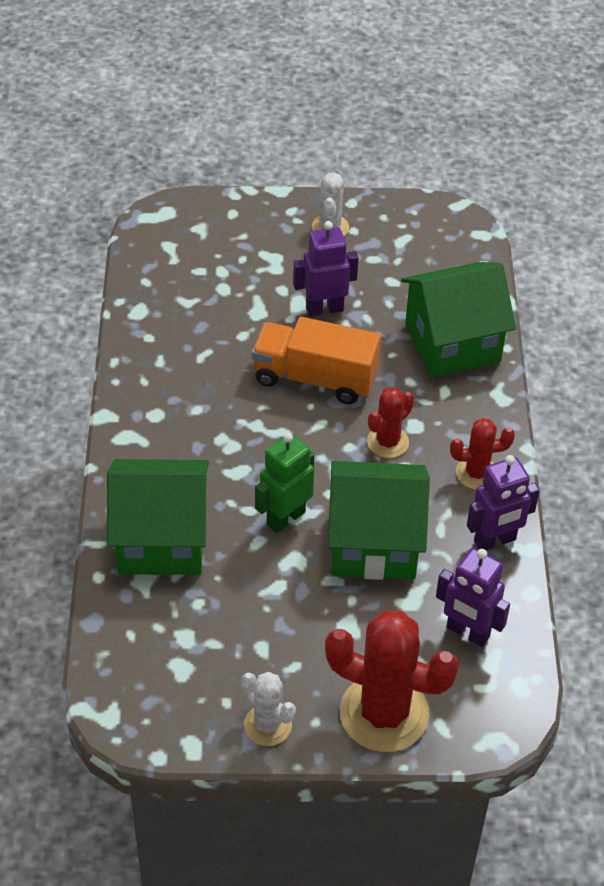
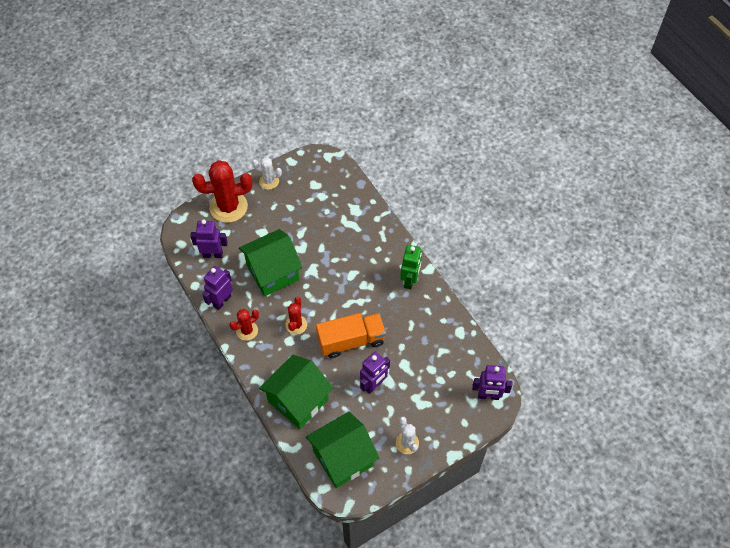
camera: 150 degrees right, 10 degrees up
green house [107,459,209,575] -> green house moved to [306,412,379,488]
green robot [255,432,314,533] -> green robot moved to [400,245,422,289]
none -> purple robot [472,365,512,400]

